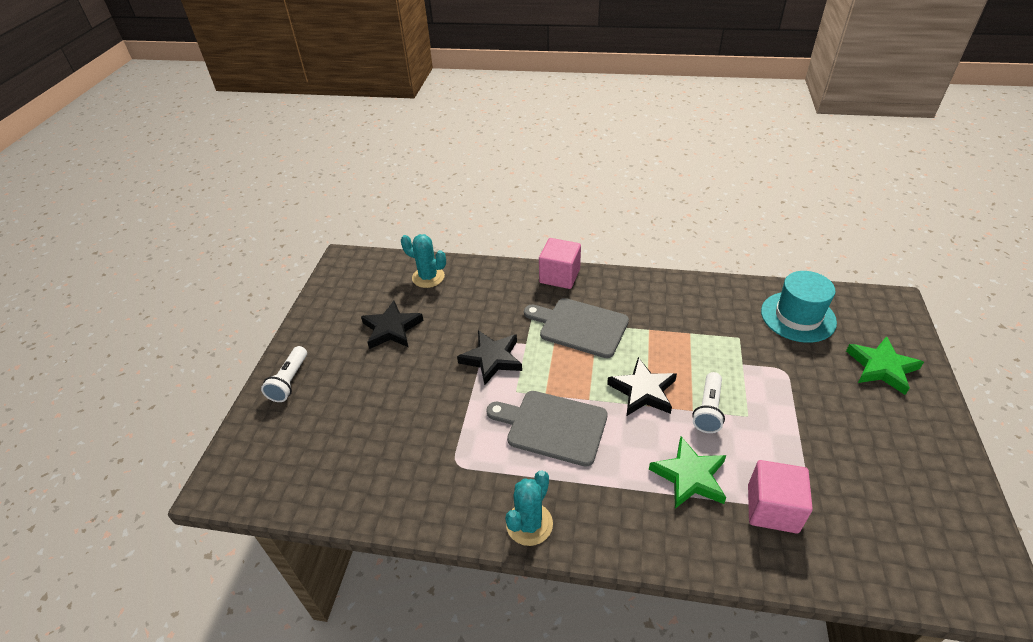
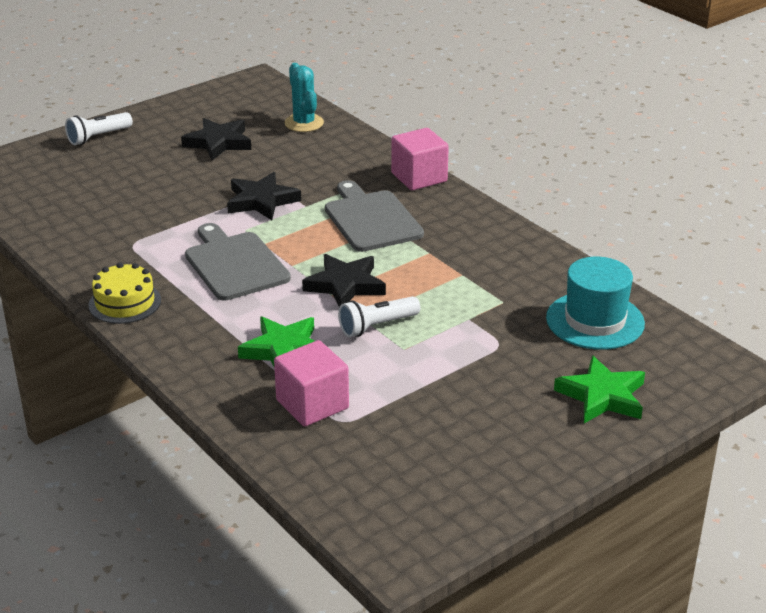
camera: 40 degrees right, 10 degrees down
turquoise cactus [505,470,553,546] -> yellow cake [89,262,161,324]

